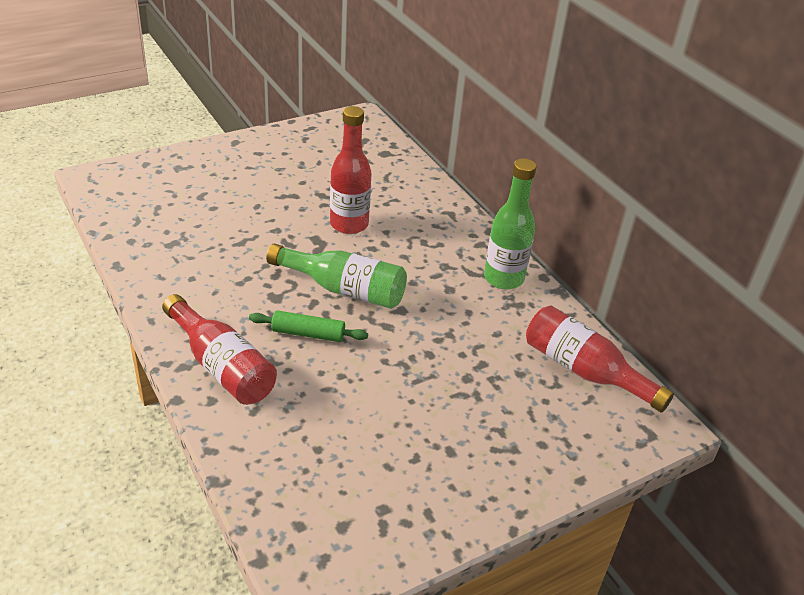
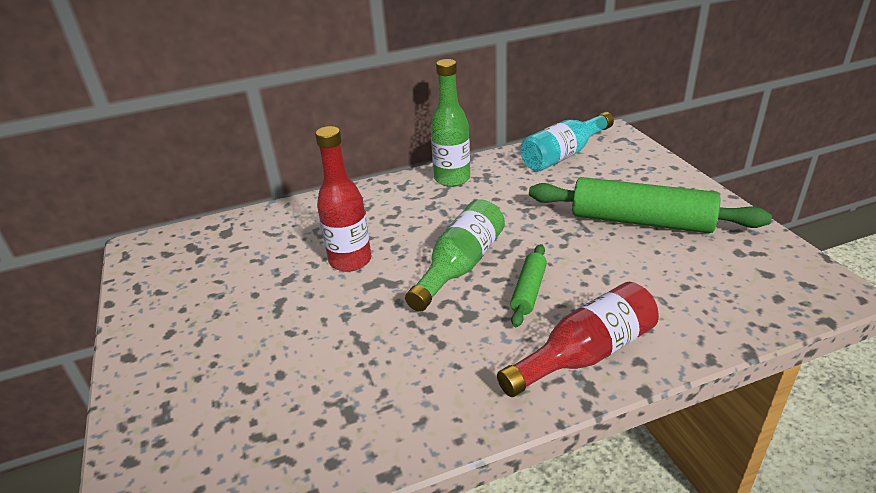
camera: 75 degrees left, 5 degrees down
red bottle [526,305,674,413] -> turquoise bottle [521,112,614,171]
none -> green rolling pin [529,177,772,233]

